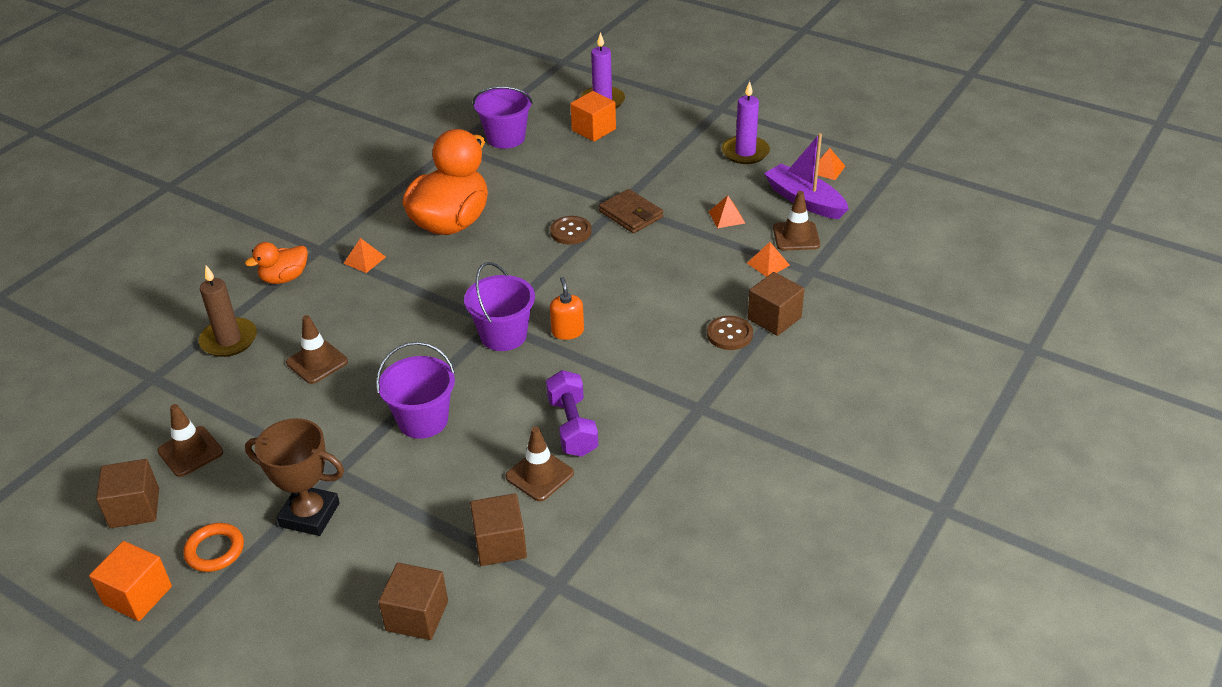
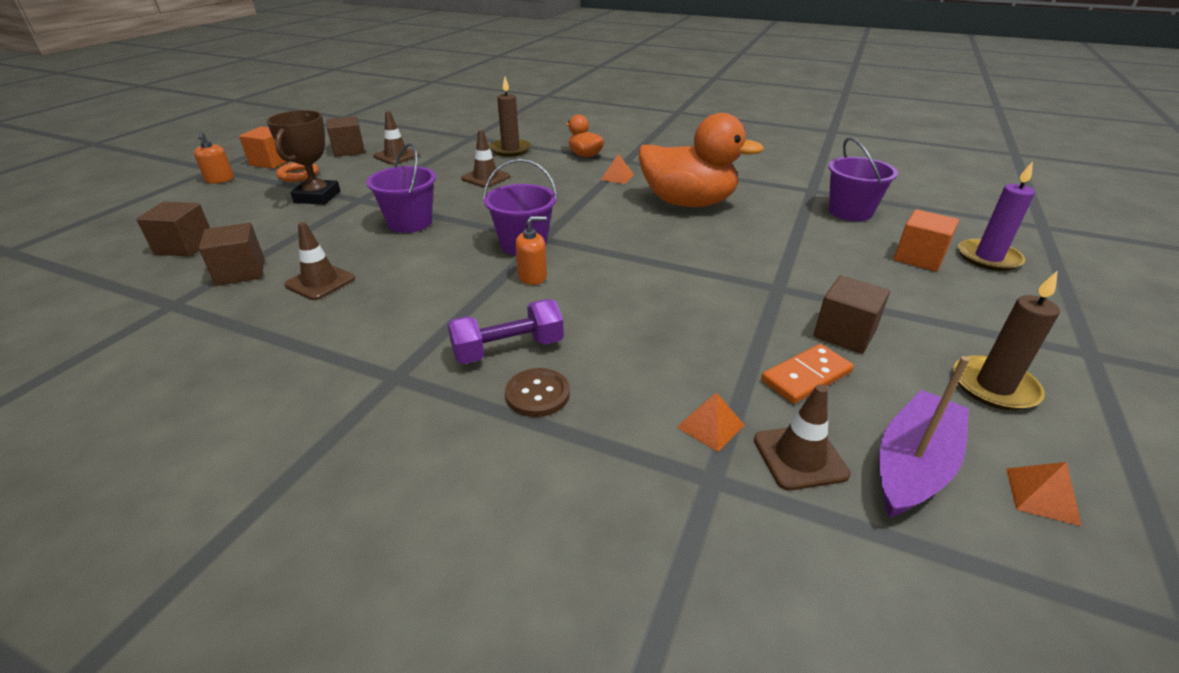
camera: 80 degrees right, 5 degrees down
purple dumbbell [546,370,598,457] -> purple dumbbell moved to [447,299,564,364]
brown button [550,216,592,244] -> none
brown wallet [599,189,663,233] -> none
orange pyramid [709,196,745,228] -> orange domino [761,344,854,404]
purple candle [722,81,770,164] -> brown candle [954,271,1060,410]
brown cube [748,272,804,336] -> brown cube moved to [814,275,890,354]
none -> orange soap dispenser [194,131,234,184]

